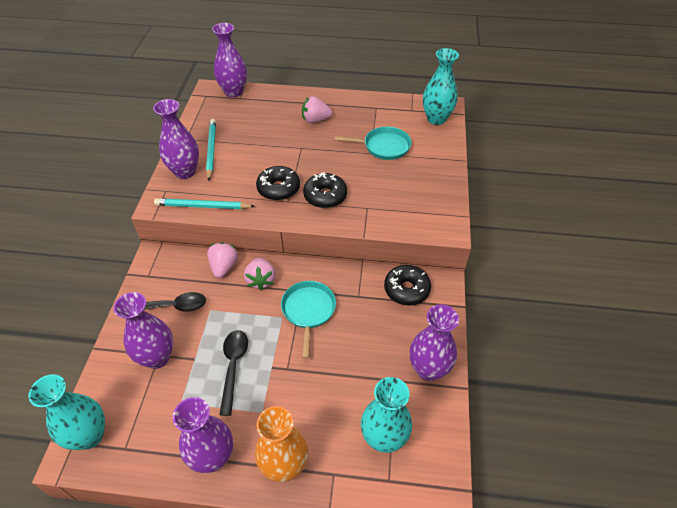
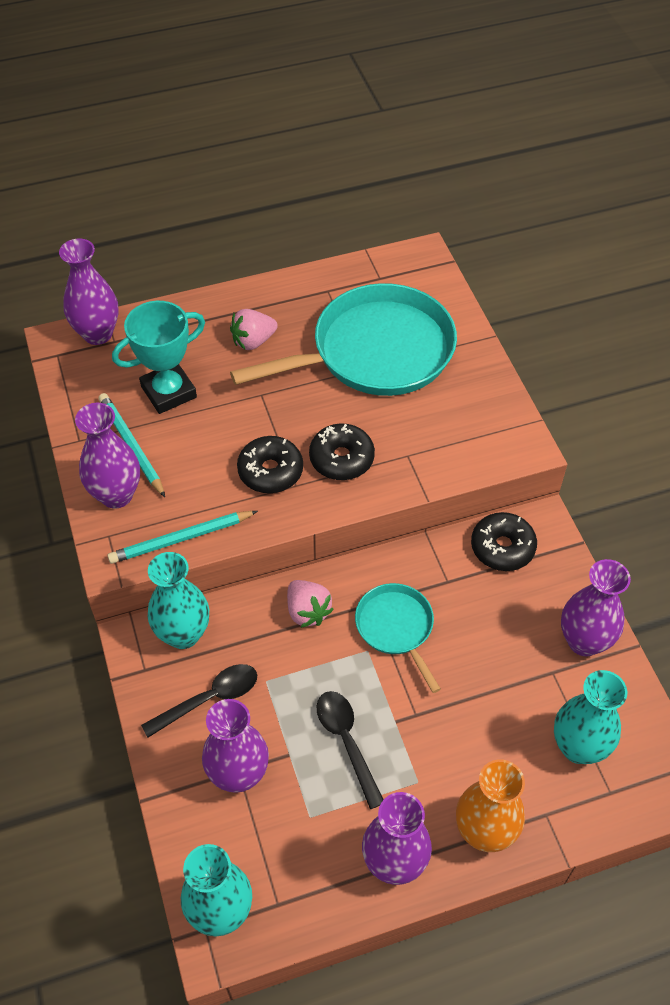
camera: 25 degrees left, 5 degrees up
pink strawberry [207,242,238,278] -> none
turquoise pan [335,127,412,160] -> turquoise pan [230,283,457,396], size x2.00
turquoise vase [423,48,459,125] -> turquoise vase moved to [148,552,209,649]
none -> turquoise trophy [112,301,205,414]

